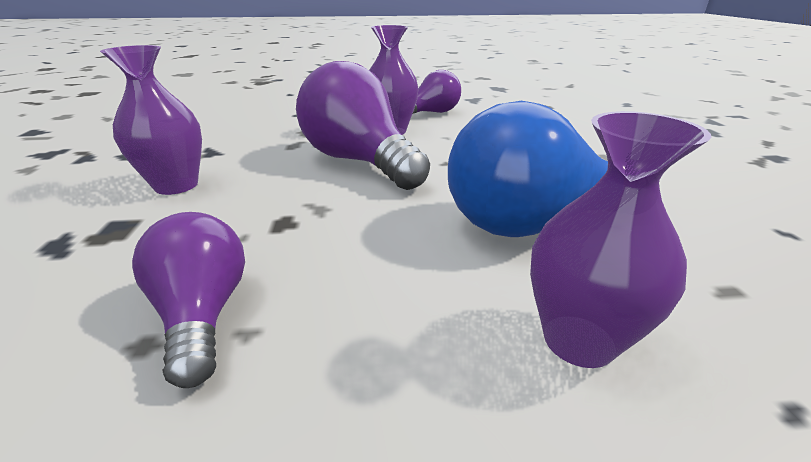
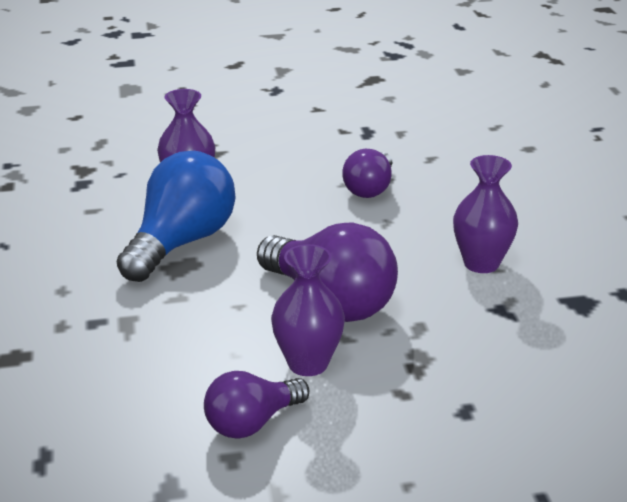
camera: 175 degrees right, 0 degrees up
purple light bulb [132,212,245,388] -> purple light bulb turned 45 degrees clockwise [343,149,392,198]
blue light bulb [448,101,660,237] -> blue light bulb turned 45 degrees counterclockwise [117,151,236,282]

